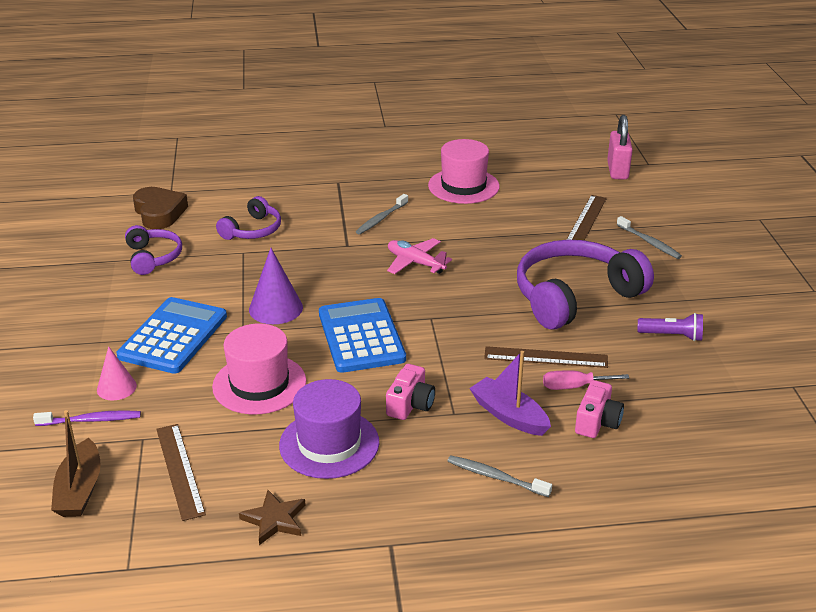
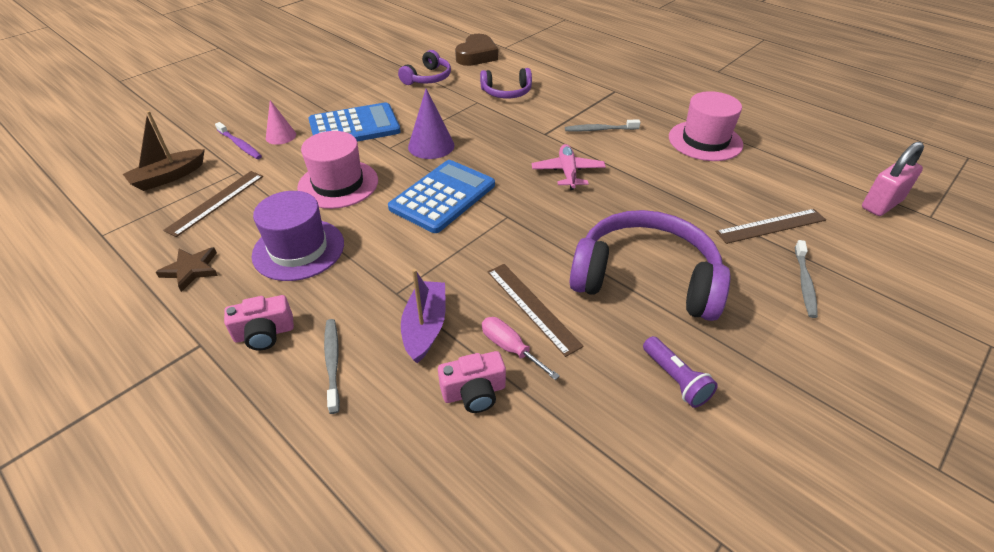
camera: 50 degrees right, 10 degrees up
pink camera [386,364,435,420] -> pink camera moved to [224,295,294,350]

